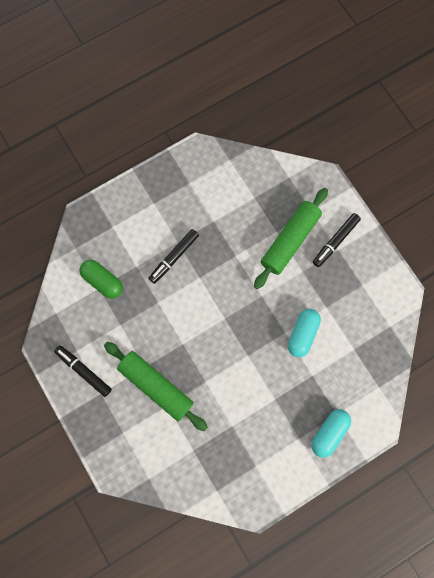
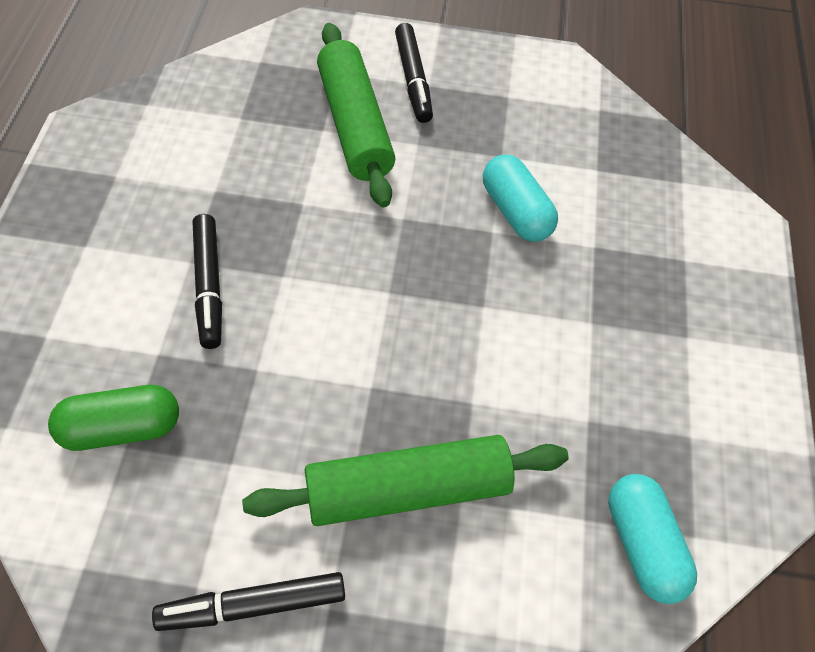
camera: 55 degrees left, 20 degrees down
turquoise capsule [311,409,351,458] -> turquoise capsule moved to [608,474,697,604]

